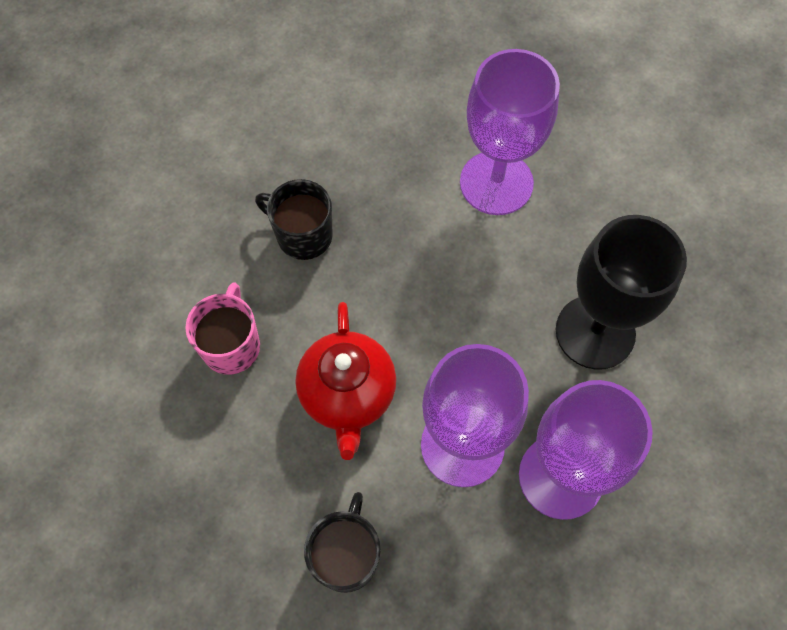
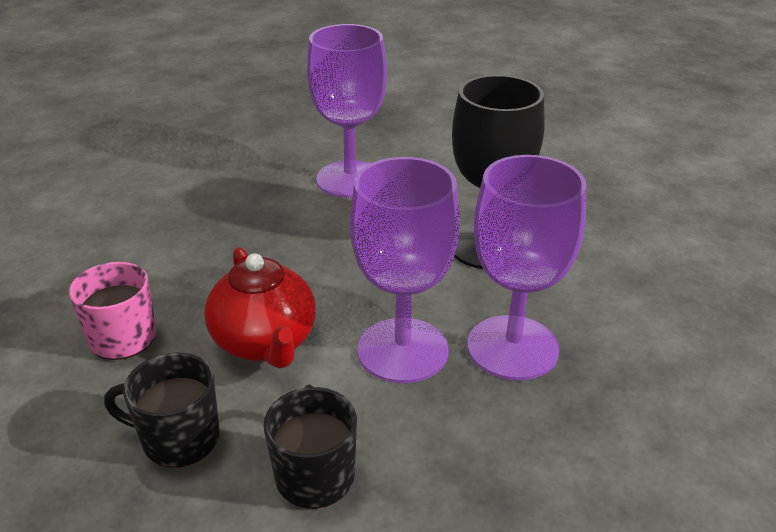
camera: 20 degrees left, 30 degrees down
black mug [255,179,333,260] -> black mug moved to [104,353,220,468]

